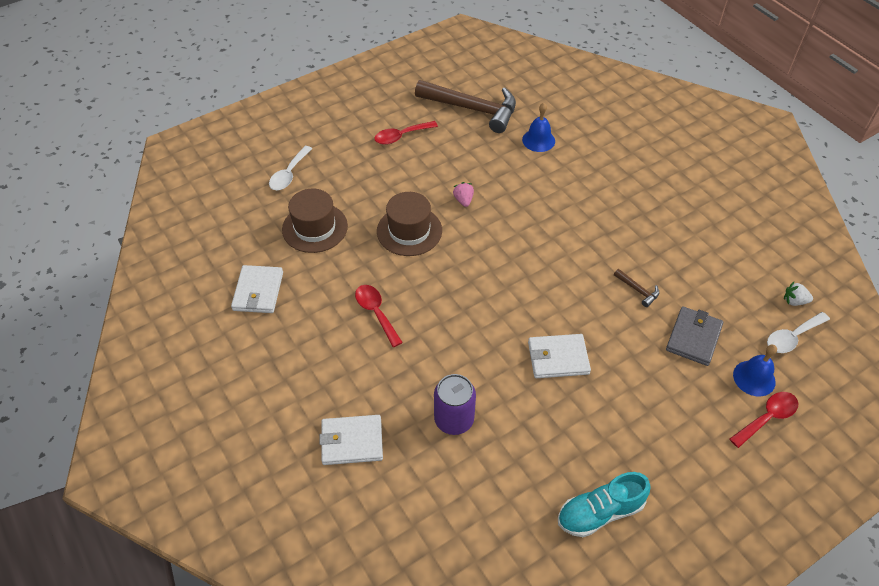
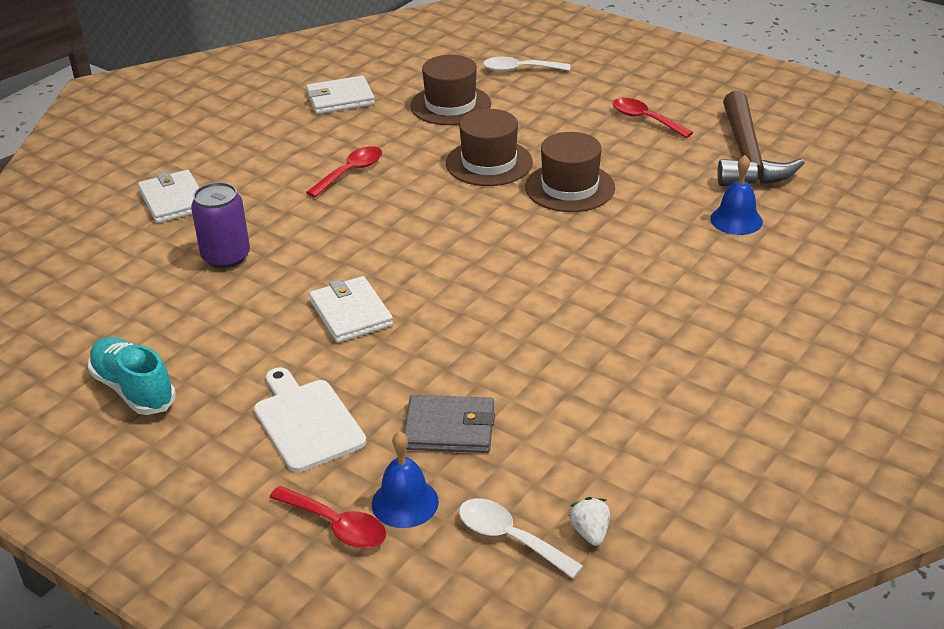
camera: 70 degrees right, 15 degrees down
pink strawberry [453,182,474,207] -> brown hat [525,132,615,212]
brown hammer [614,269,659,307] -> none
none -> white cutting board [254,367,366,472]

